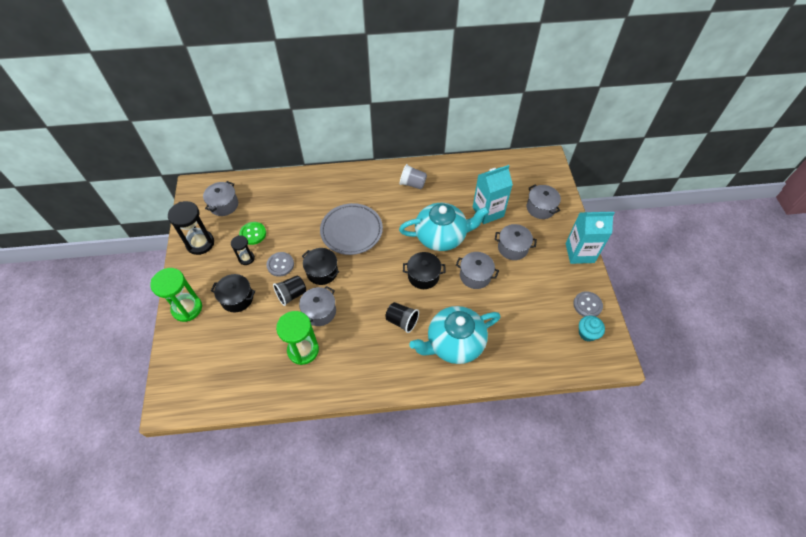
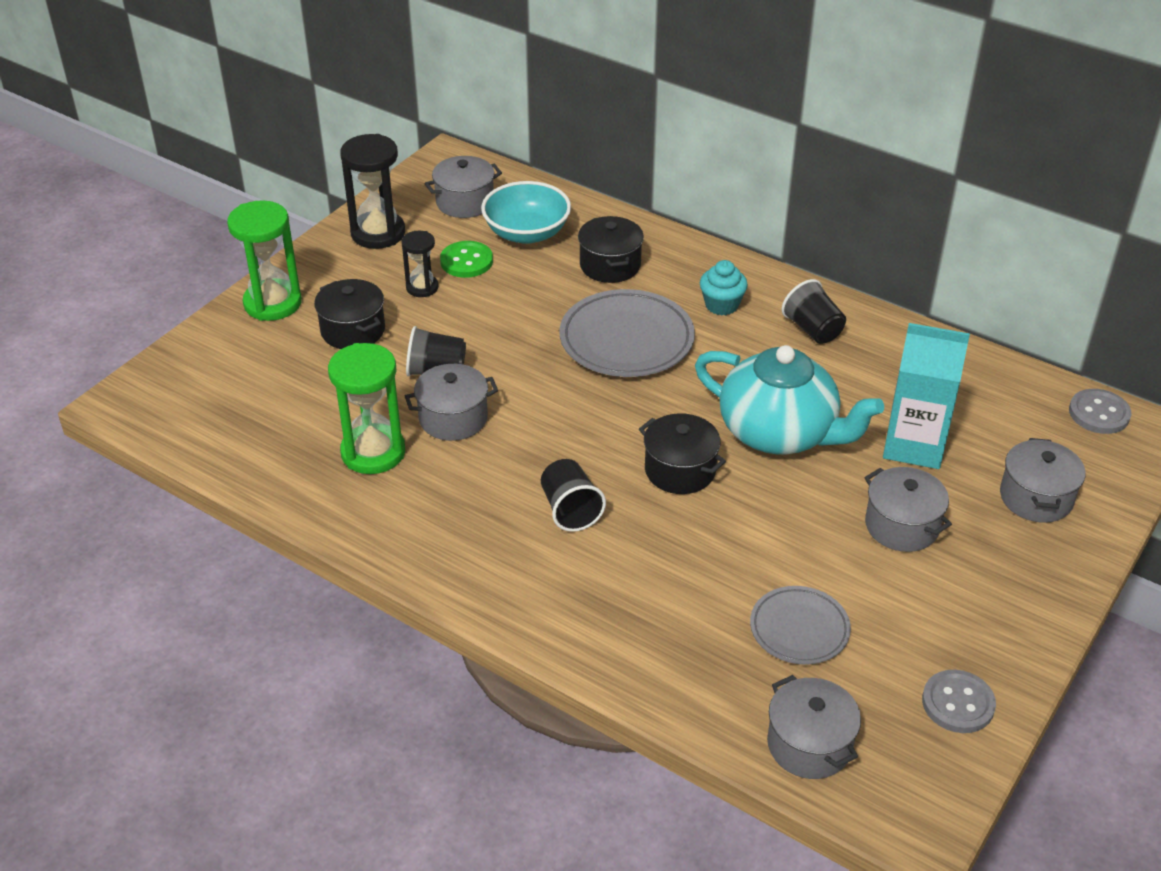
camera: 40 degrees right, 15 degrees down
grey button [266,252,294,277] -> grey button moved to [1069,389,1131,434]
black pot [302,248,339,285] -> black pot moved to [578,216,644,283]
grey cup [399,164,427,189] -> black cup [782,279,846,344]
turquoise teapot [409,306,501,364] -> none
grey pot [456,252,499,289] -> grey pot moved to [767,675,861,779]
turquoise carton [566,212,615,264] -> none
turquoise cupcake [579,316,605,341] -> turquoise cupcake moved to [700,260,748,315]
none -> turquoise bowl [481,181,571,244]
none -> grey plate [750,586,851,665]

